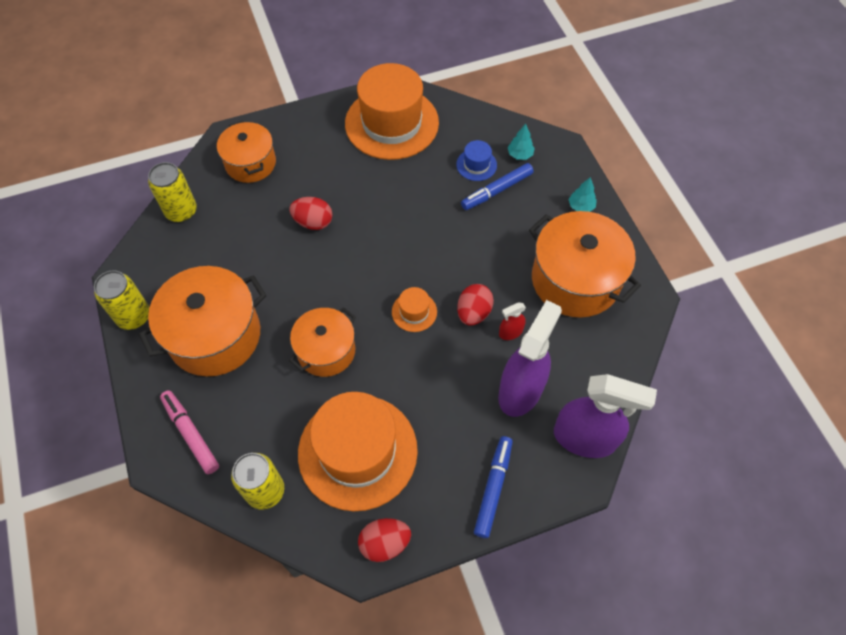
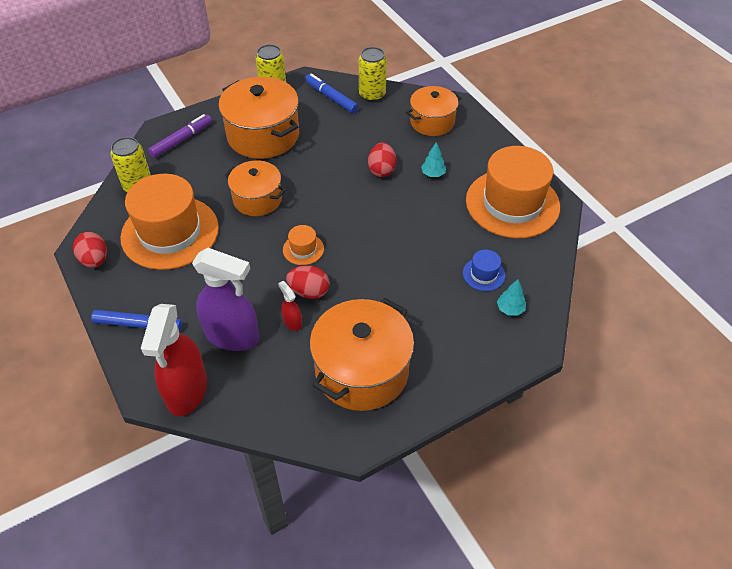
camera: 80 degrees right, 10 degrees down
pink marker [160,390,219,474] -> purple marker [148,114,212,158]
blue marker [461,163,534,210] -> blue marker moved to [305,74,358,113]
purple spray bottle [554,374,657,458] -> red spray bottle [141,304,207,416]
turquoise tree [569,177,597,212] -> turquoise tree moved to [421,142,446,177]

